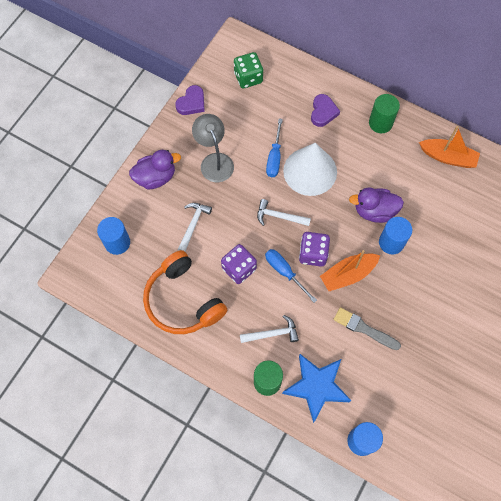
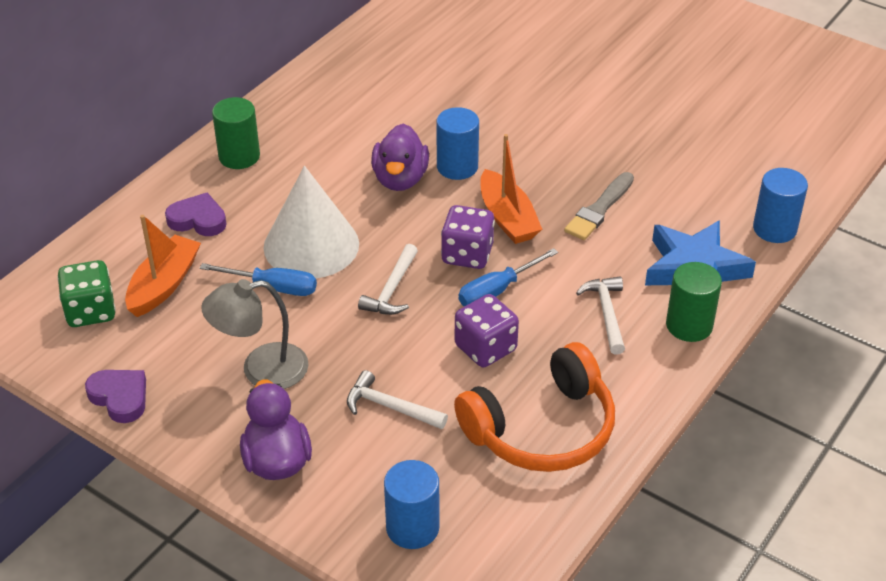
camera: 85 degrees left, 25 degrees down
orange boat [419,126,480,168] -> orange boat moved to [125,215,201,317]

